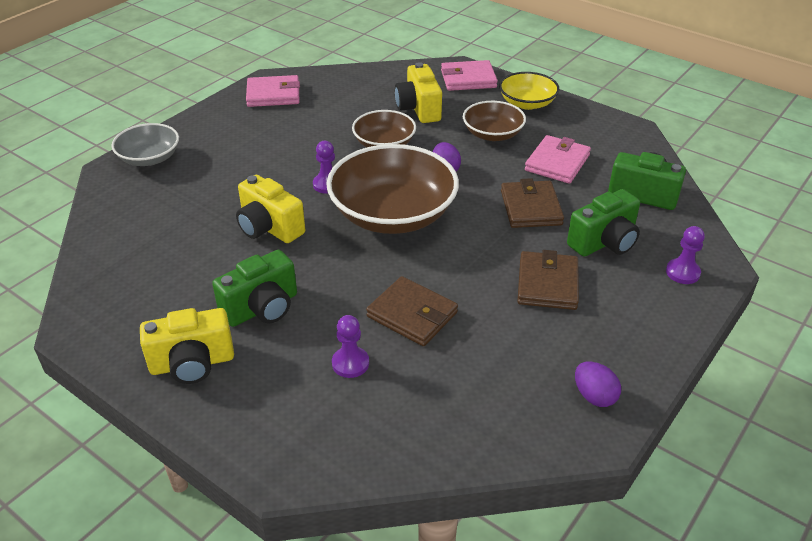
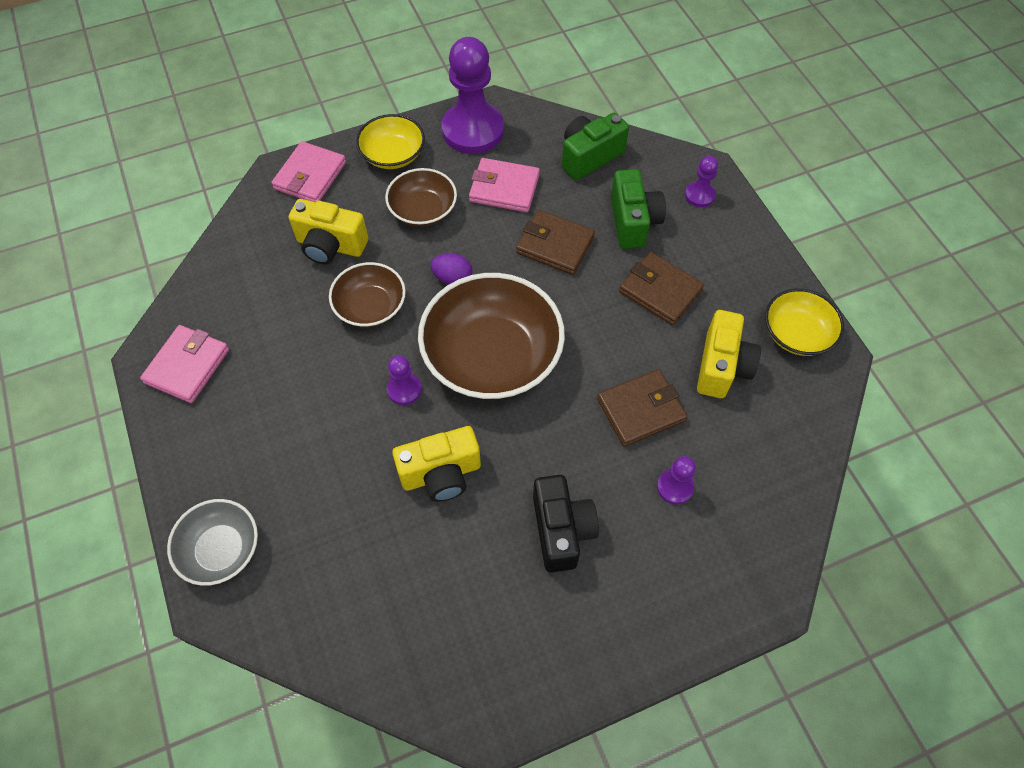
camera: 60 degrees left, 20 degrees up
yellow camera [140,308,234,384] -> yellow camera moved to [697,310,761,398]
green camera [212,250,297,327] -> black camera [533,475,599,573]
pink wallet [525,135,591,184] -> pink wallet turned 45 degrees counterclockwise [469,158,540,212]
purple egg [575,362,621,407] -> yellow bowl [765,289,844,356]
none -> purple pawn [441,37,504,154]

